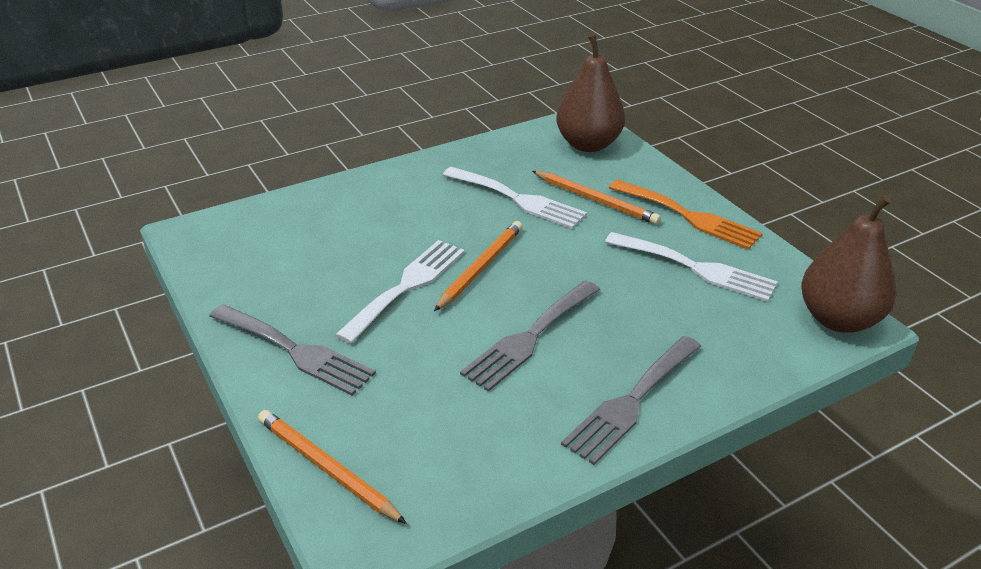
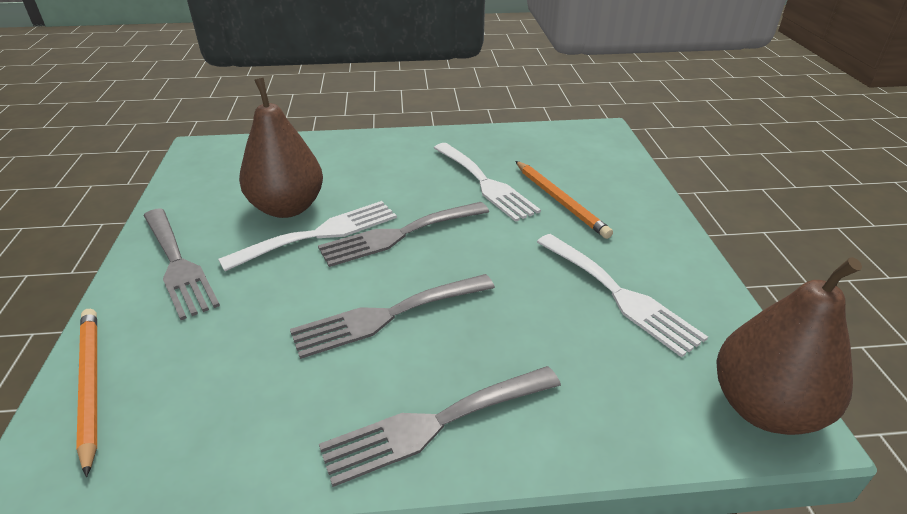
camera: 25 degrees right, 0 degrees up
orange pencil [434,221,523,311] -> grey fork [318,202,489,267]
brown pear [556,34,625,152] -> brown pear moved to [239,78,323,218]
orange fork [609,180,763,250] -> none

